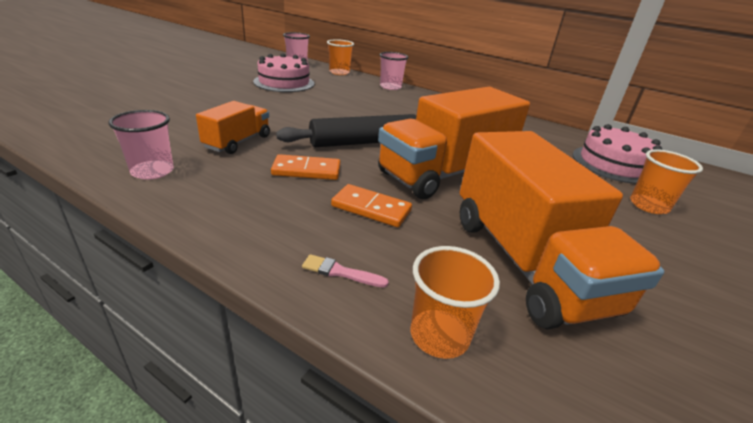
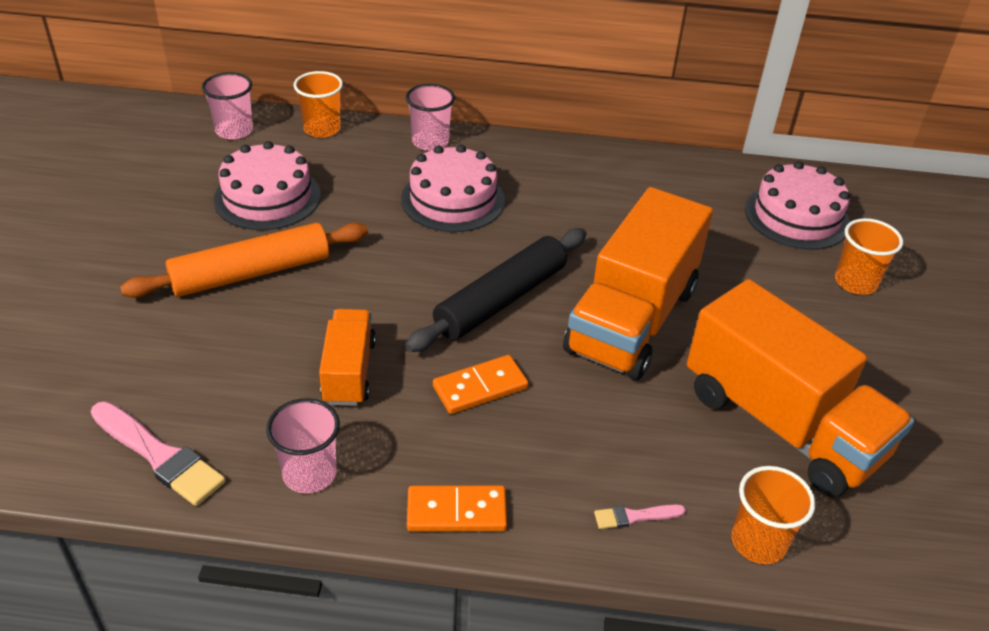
camera: 25 degrees left, 10 degrees up
orange domino [331,184,412,227] -> orange domino moved to [407,485,507,532]
none -> pink brush [91,401,226,506]
none -> orange rolling pin [120,223,368,298]
none -> pink cake [401,145,505,232]

